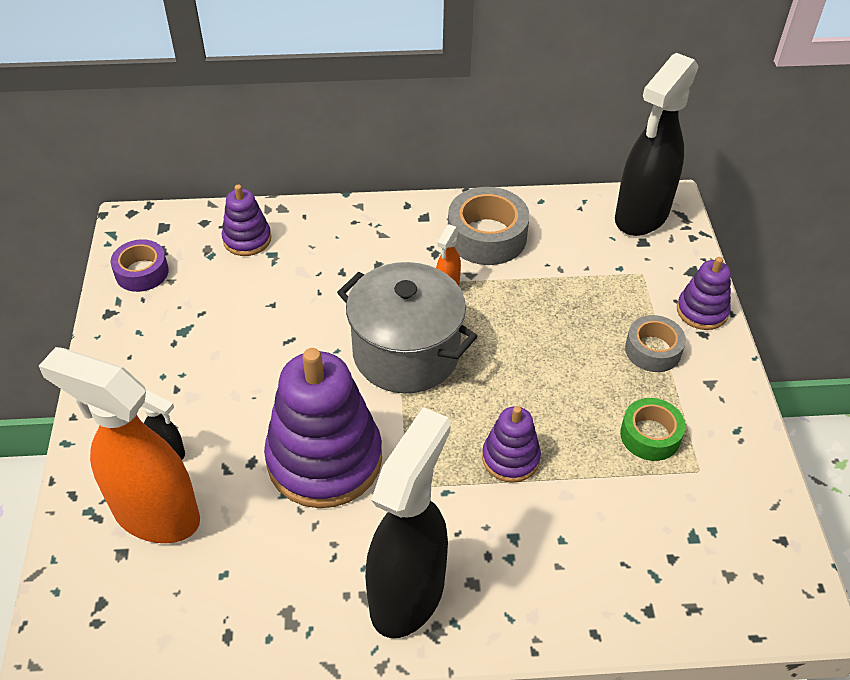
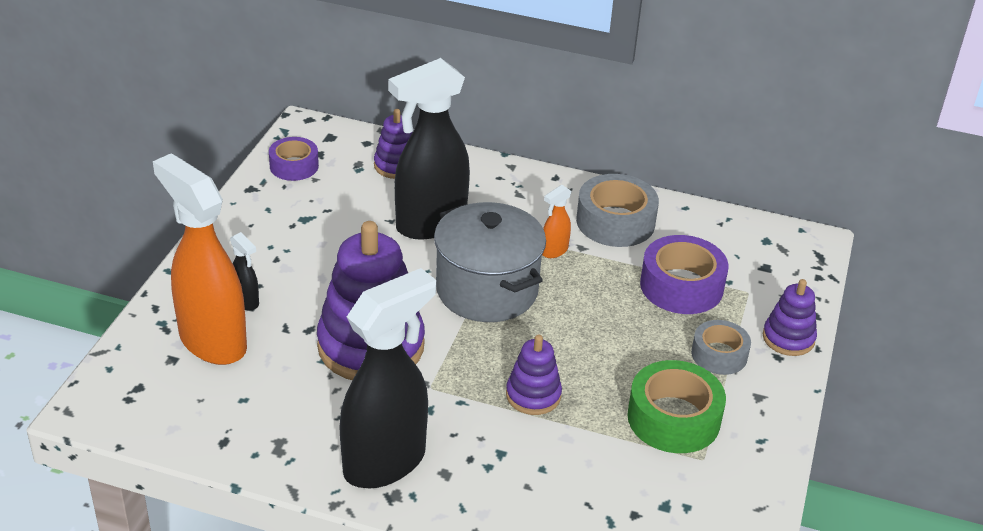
camera: 20 degrees right, 10 degrees down
black spray bottle [615,53,699,236] -> black spray bottle moved to [388,58,470,240]
green tape [620,398,685,461] -> green tape [627,360,726,453], size x1.57
none -> purple tape [640,235,729,314]

